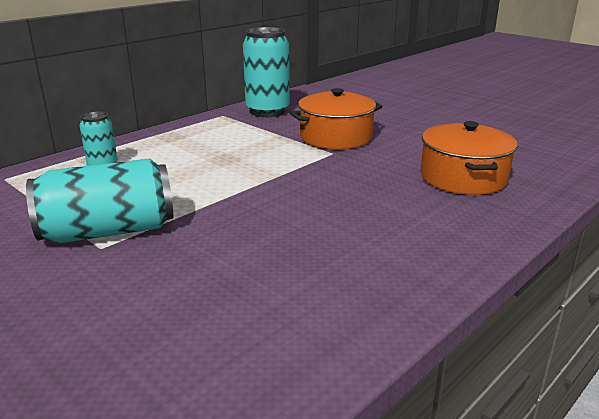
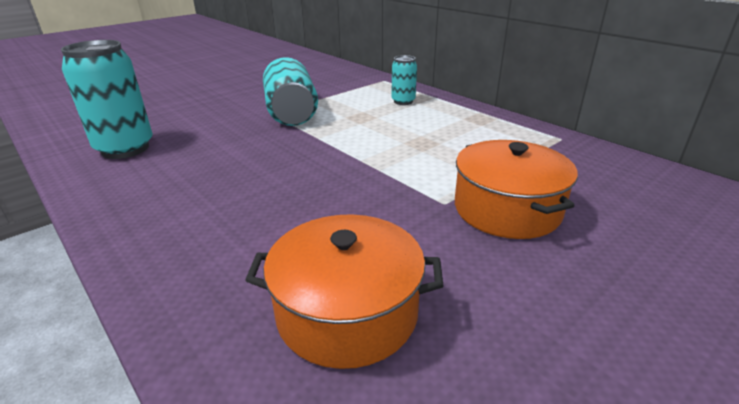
camera: 95 degrees right, 5 degrees up
turquoise can [243,27,290,117] -> turquoise can moved to [61,40,153,159]

